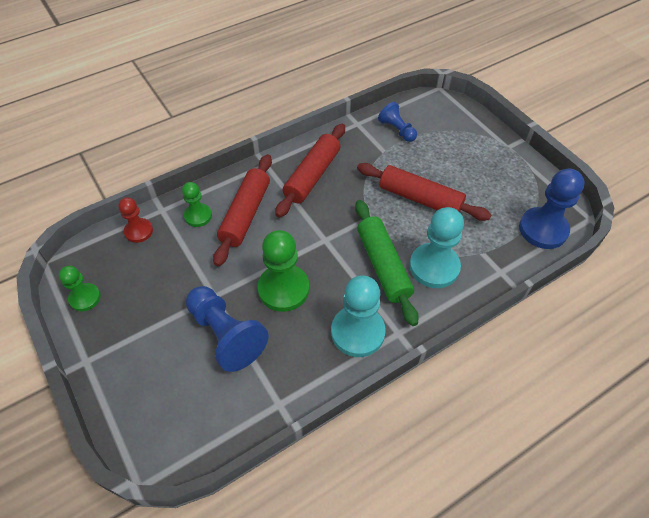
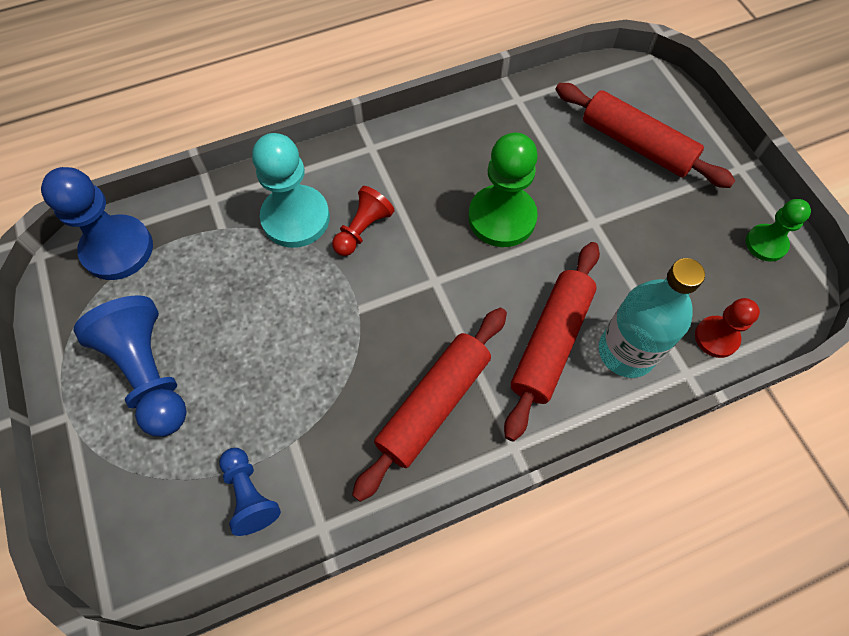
camera: 170 degrees left, 10 degrees up
green pawn [182,182,212,227] -> turquoise bottle [599,258,705,378]
blue pawn [186,286,269,372] -> blue pawn moved to [74,295,187,437]
turquoise pawn [331,275,386,357] -> none
green rolling pin [355,200,419,326] -> red pawn [332,186,394,256]
red rolling pin [357,163,491,221] -> red rolling pin moved to [555,83,736,188]

